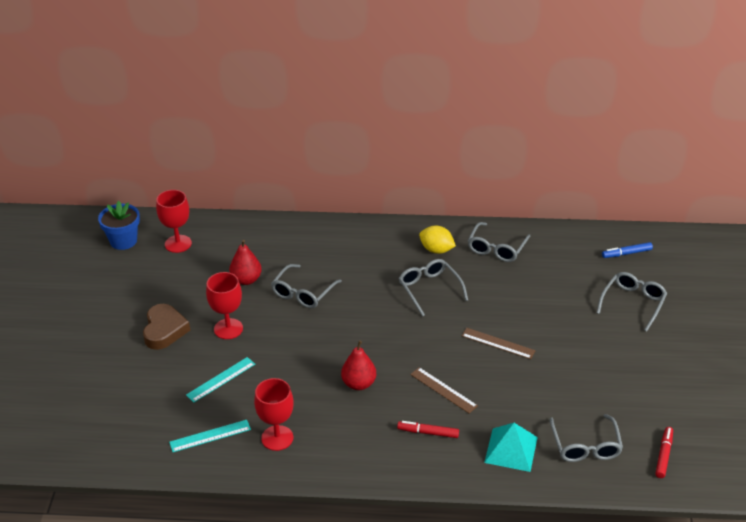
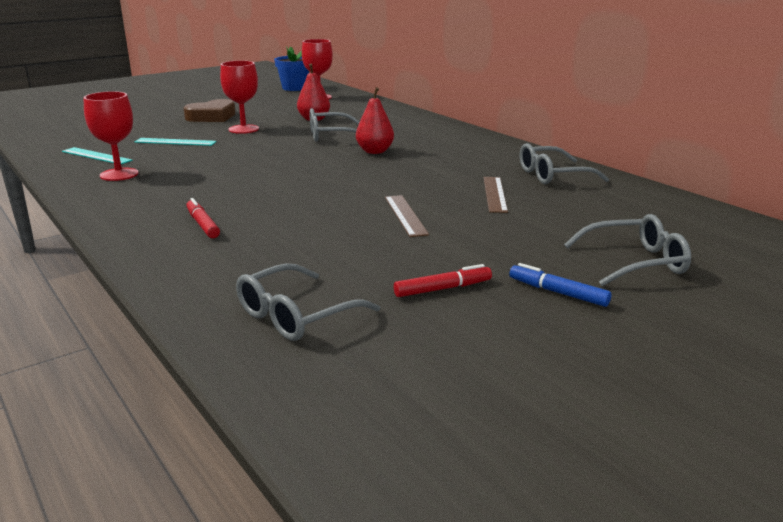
camera: 50 degrees right, 15 degrees down
red pear [341,341,376,390] -> red pear moved to [356,87,394,154]
grey glasses [399,259,468,317] -> none
brown ruler [410,367,478,413] -> brown ruler moved to [483,177,508,213]
yellow lemon [419,225,456,254] -> none
turquoise pyramid [484,423,538,472] -> none
blue marker [602,242,653,258] -> blue marker moved to [509,263,611,307]
red marker [655,427,673,478] -> red marker moved to [394,264,492,297]

